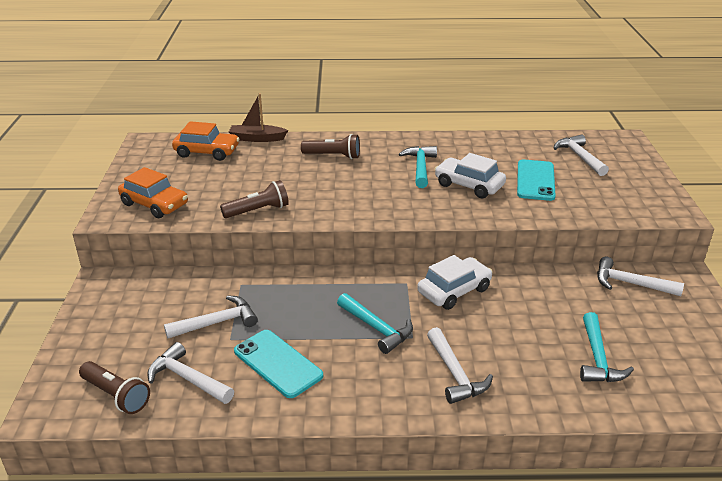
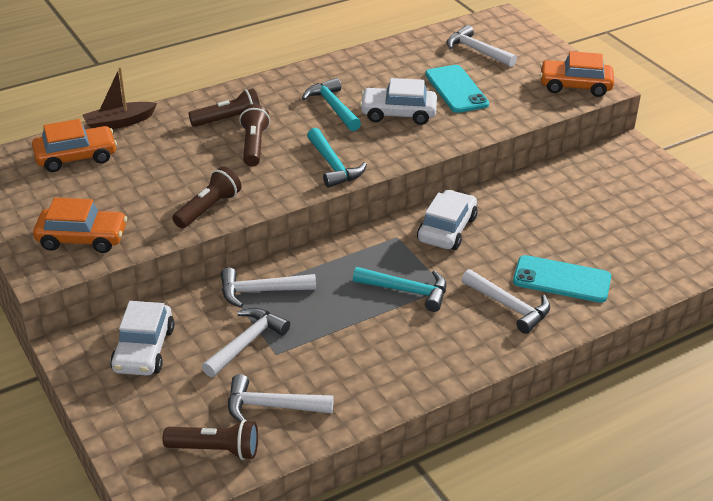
camera: 30 degrees left, 5 degrees up
turquoise phone [234,330,323,398] -> turquoise phone moved to [513,255,611,303]
turquoise hammer [580,312,634,382] -> turquoise hammer moved to [307,128,367,188]
white hammer [597,257,684,296] -> white hammer moved to [221,267,316,308]
none -> white car [110,301,174,376]
none -> brown flashlight [239,104,270,166]
none -> orange car [540,51,614,97]

